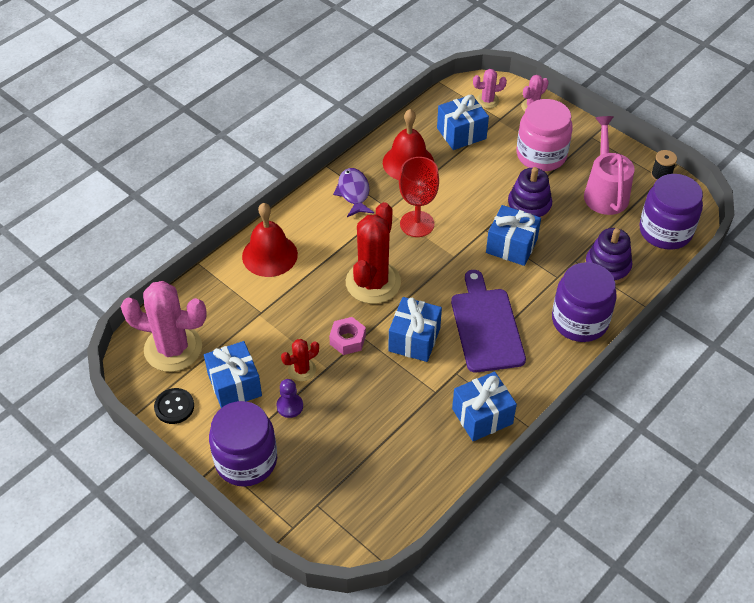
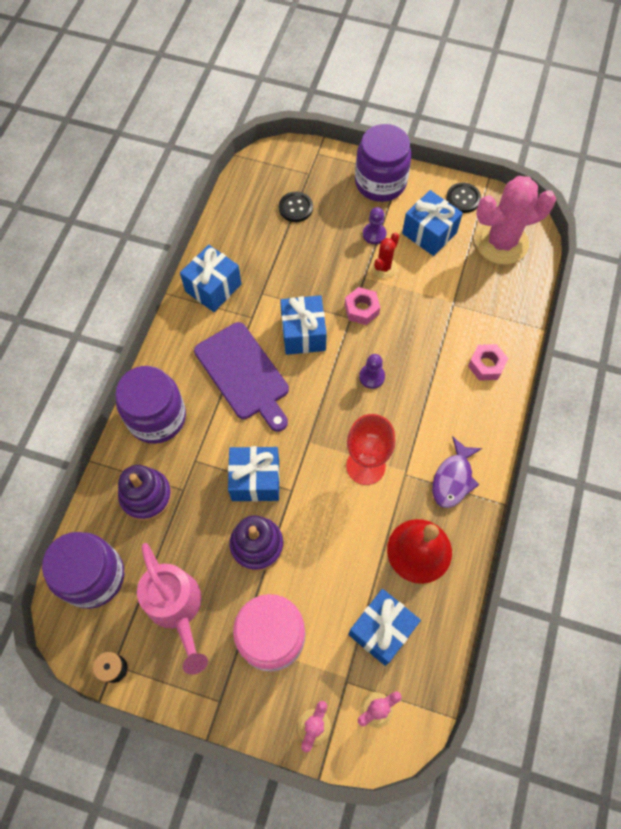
camera: 155 degrees right, 15 degrees up
red bell [242,203,298,277] -> pink nut [468,344,508,381]
purple fish [333,168,374,217] -> purple fish turned 60 degrees clockwise [432,437,482,508]
red cactus [346,202,401,304] -> purple pawn [359,354,385,389]
none -> black button [279,192,313,222]

